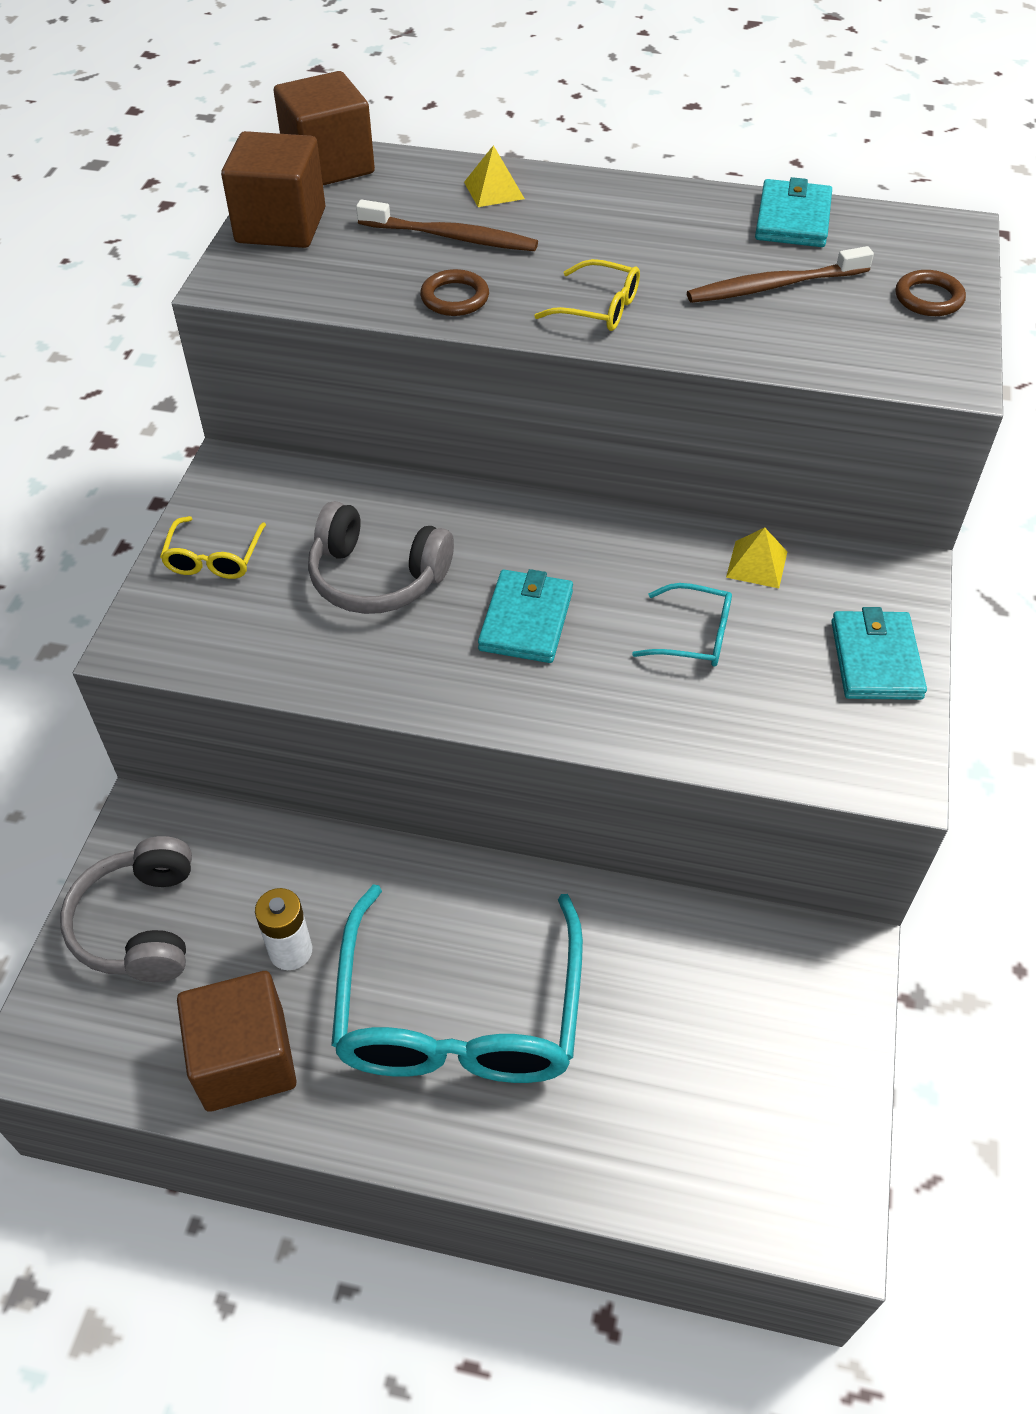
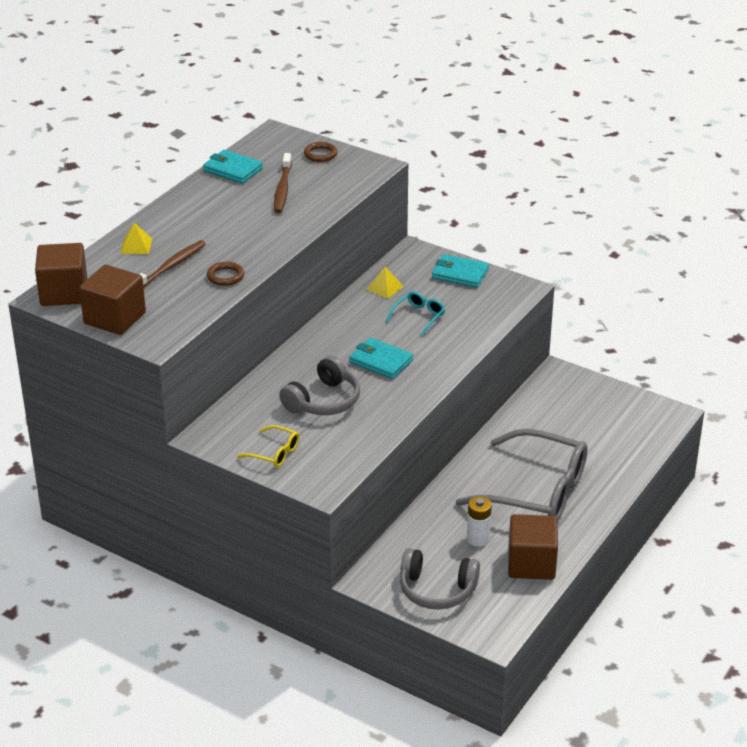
camera: 70 degrees left, 15 degrees down
turquoise glasses [331,885,583,1083] -> grey glasses [456,428,588,522]
yellow glasses [534,259,640,331] -> none

